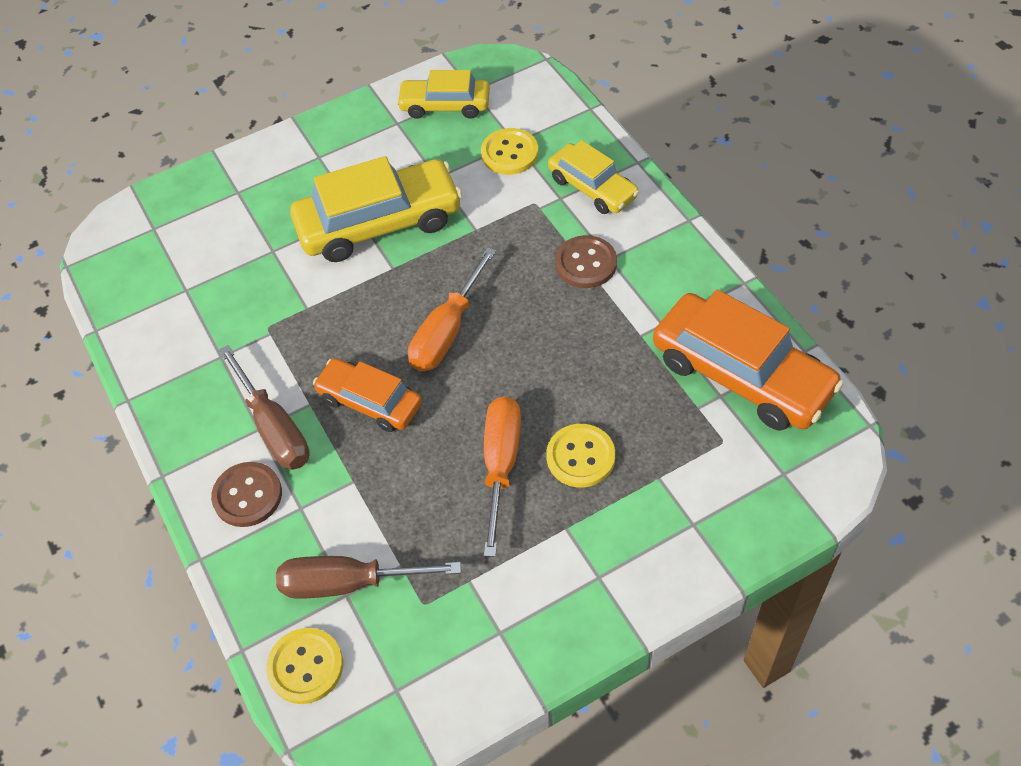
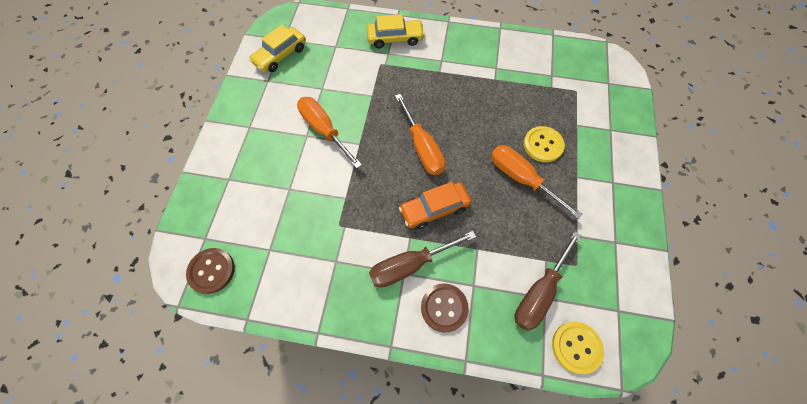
camera: 55 degrees left, 10 degrees up
brown screwdriver [219,345,310,470] -> brown screwdriver turned 150 degrees clockwise [369,231,476,288]
yellow car [290,156,462,262] -> orange screwdriver [297,97,362,169]
yellow button [481,128,538,175] -> none
brown button [555,235,617,288] -> brown button moved to [186,248,235,294]
orange car [653,289,843,431] -> none

